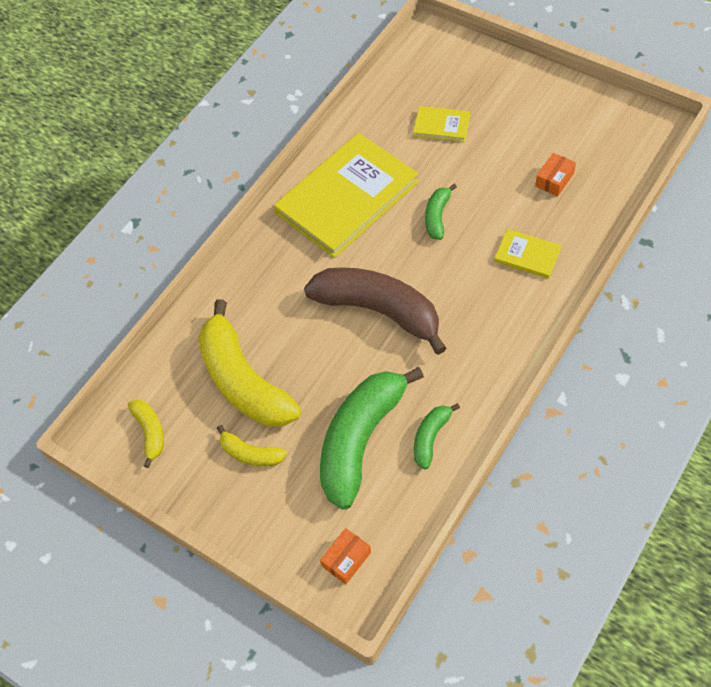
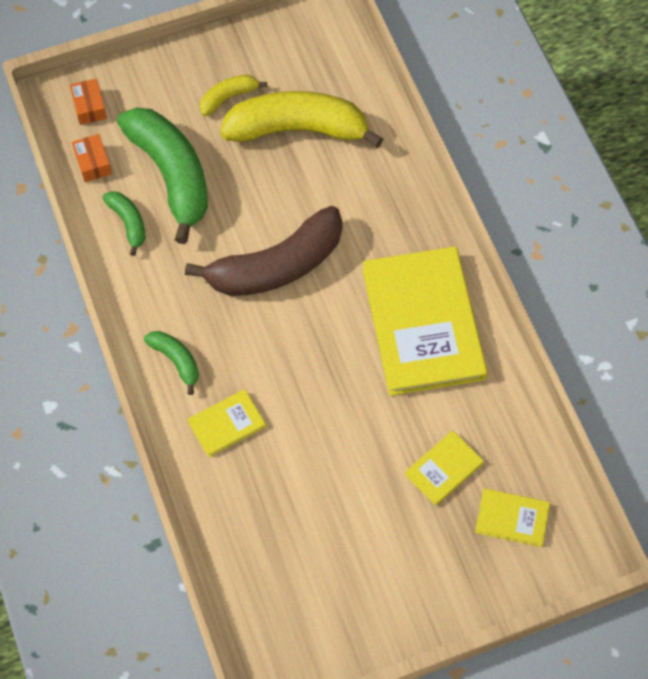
camera: 120 degrees right, 5 degrees up
yellow banana [128,399,164,468] -> none
green banana [425,184,457,240] -> green banana moved to [144,331,199,395]
orange box [535,153,576,196] -> orange box moved to [72,134,112,182]
none -> yellow book [475,488,550,547]

